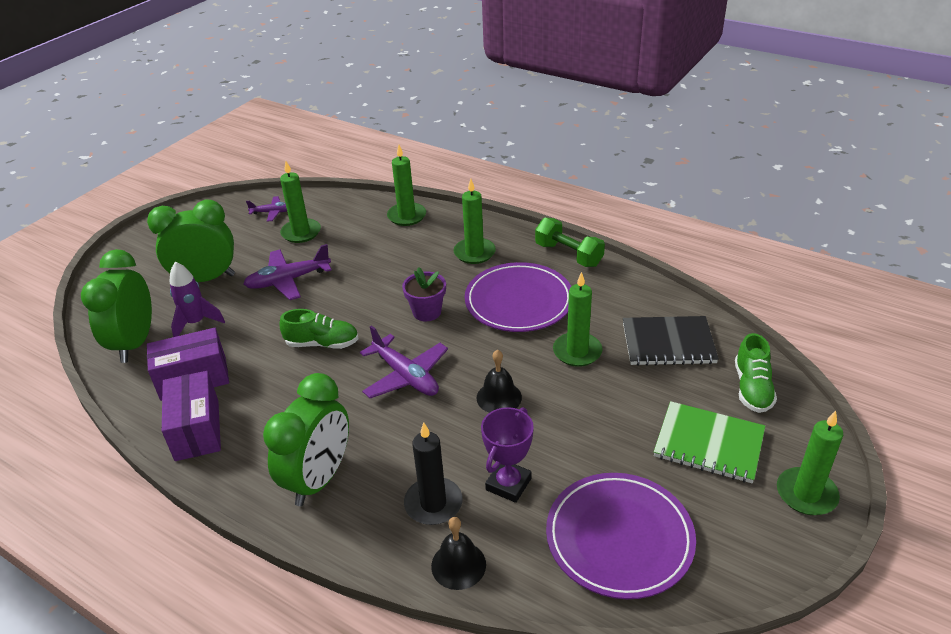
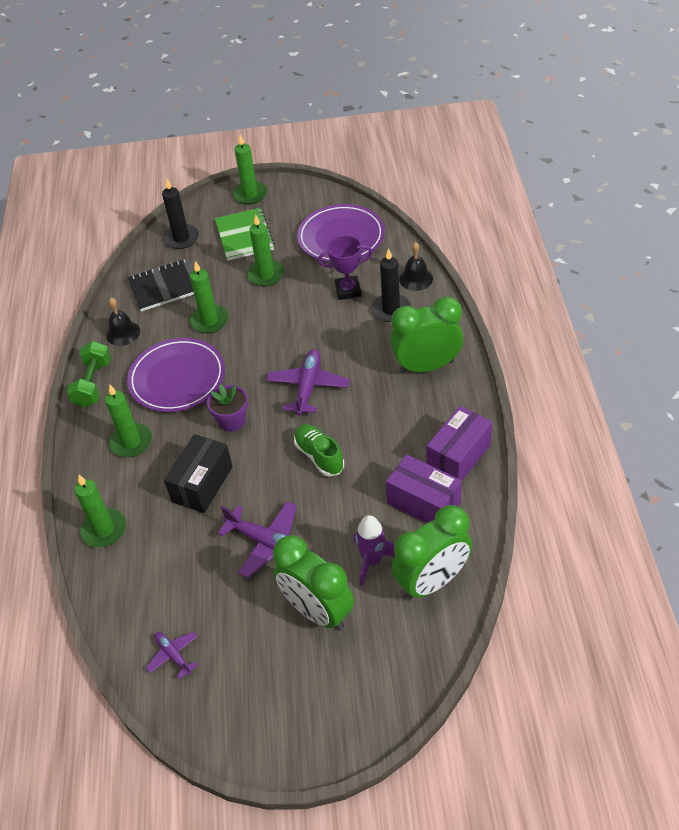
camera: 125 degrees left, 10 degrees up
green candle [280,161,321,243] -> green candle moved to [247,214,284,286]
black bell [477,349,522,413] -> black bell moved to [106,298,140,346]
black notebook [623,316,719,366] -> black notebook turned 75 degrees counterclockwise [127,258,194,312]
green shoe [735,333,777,413] -> black candle [162,179,199,249]
none -> black box [164,434,233,513]

